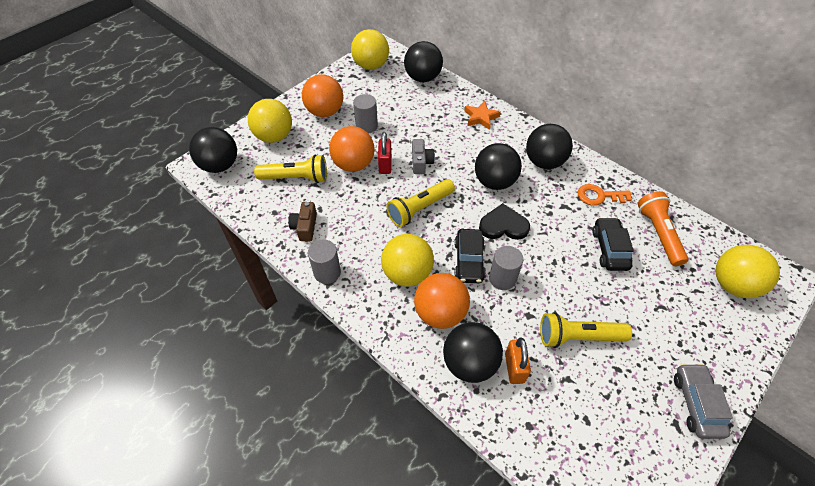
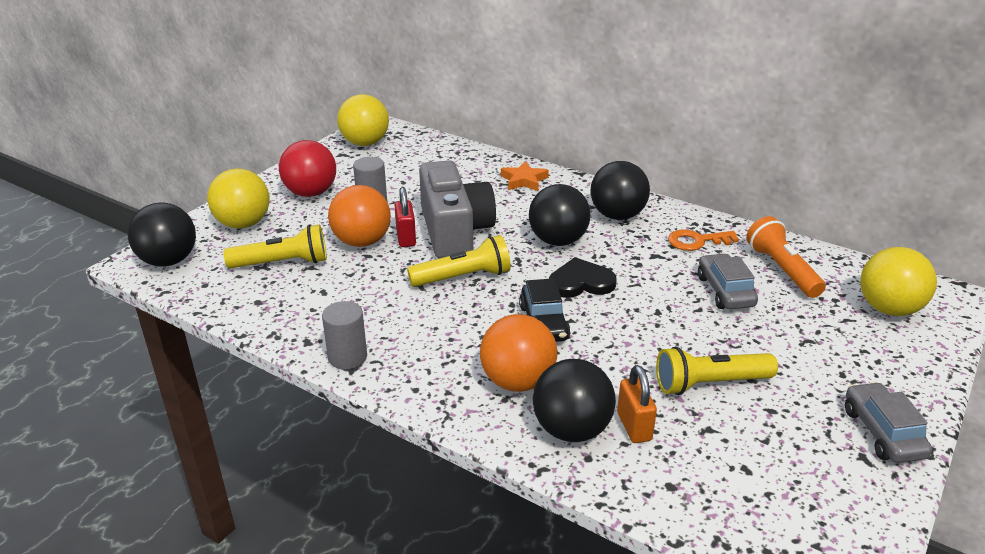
camera: 10 degrees left, 20 degrees down
brown camera [288,202,317,241] -> none
orange ball [302,74,343,117] -> red ball [279,140,336,197]
yellow ball [381,234,434,286] -> none
yellow flashlight [387,179,455,227] -> yellow flashlight turned 150 degrees counterclockwise [407,235,511,287]
black ball [404,41,443,82] -> none
grey camera [412,139,435,174] -> grey camera [419,161,496,258], size x2.26
grey cylinder [489,246,523,290] -> none
black car [592,217,634,271] -> grey car [698,253,758,309]

